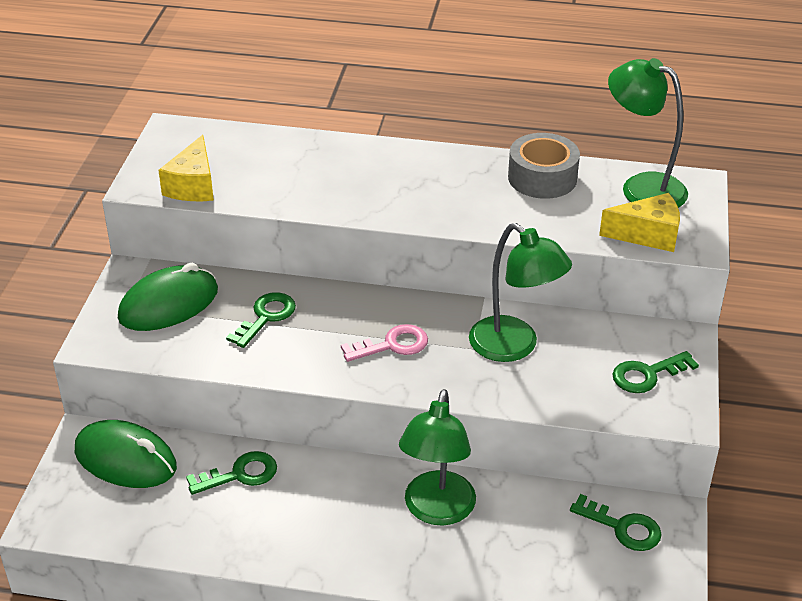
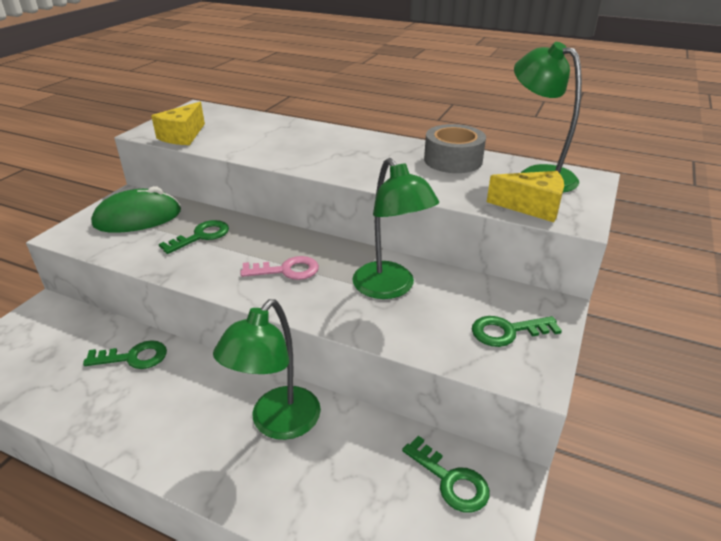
camera: 15 degrees right, 5 degrees down
green mouse [75,420,177,488] -> none

